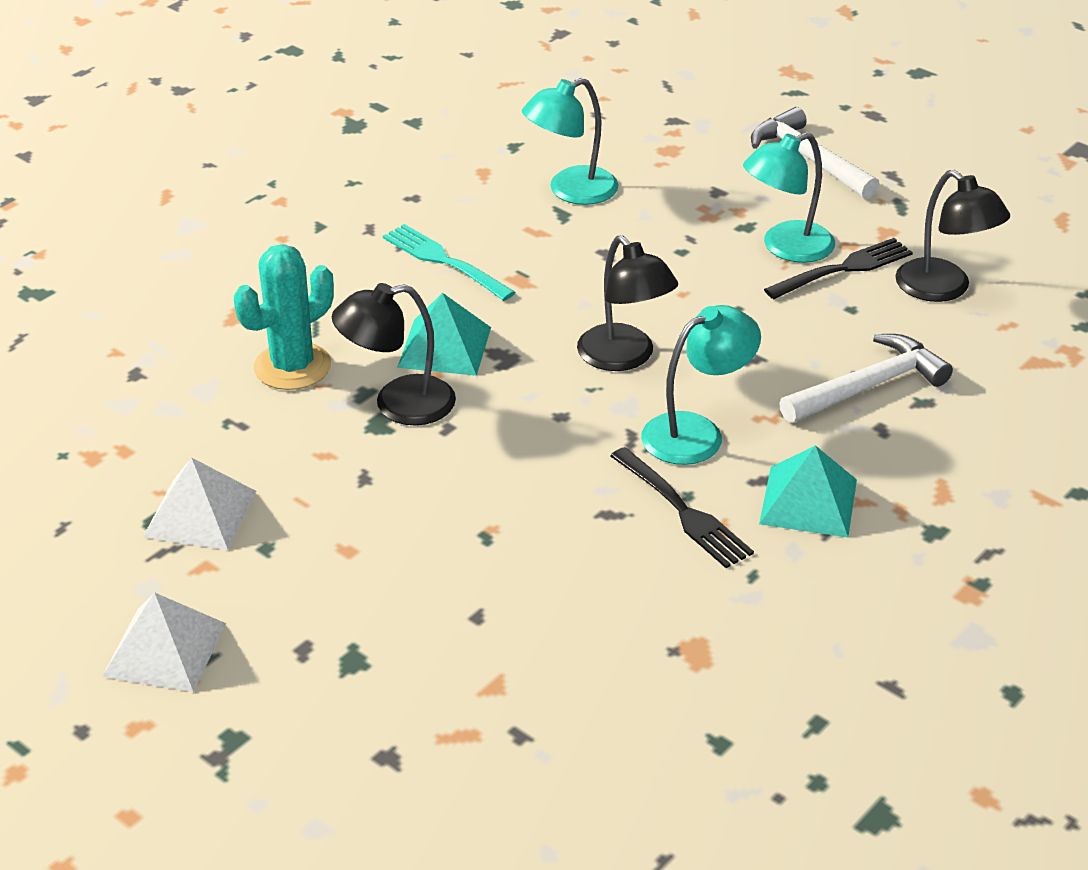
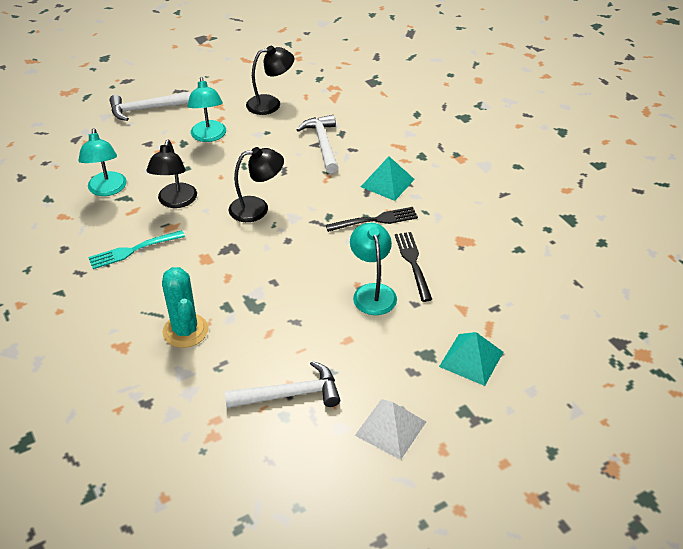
camera: 70 degrees left, 5 degrees up
white pyramid [143,457,256,550] -> white hammer [224,361,340,408]
black lamp [332,283,456,425] -> black lamp moved to [146,140,197,208]
turquoise pyramid [397,293,491,376] -> turquoise pyramid moved to [439,332,503,386]
turquoise lamp [641,305,761,465] -> turquoise lamp moved to [350,223,397,315]
black fork [764,238,913,299] -> black fork moved to [395,232,432,302]

